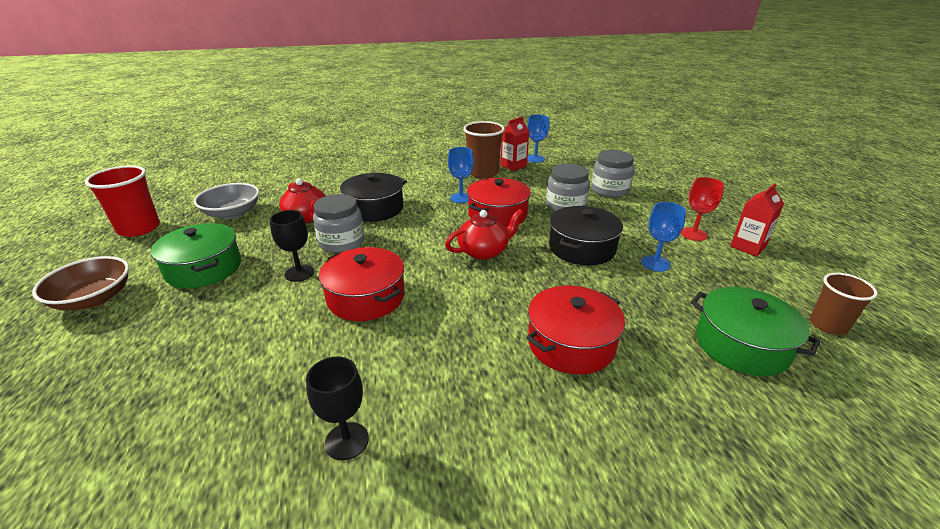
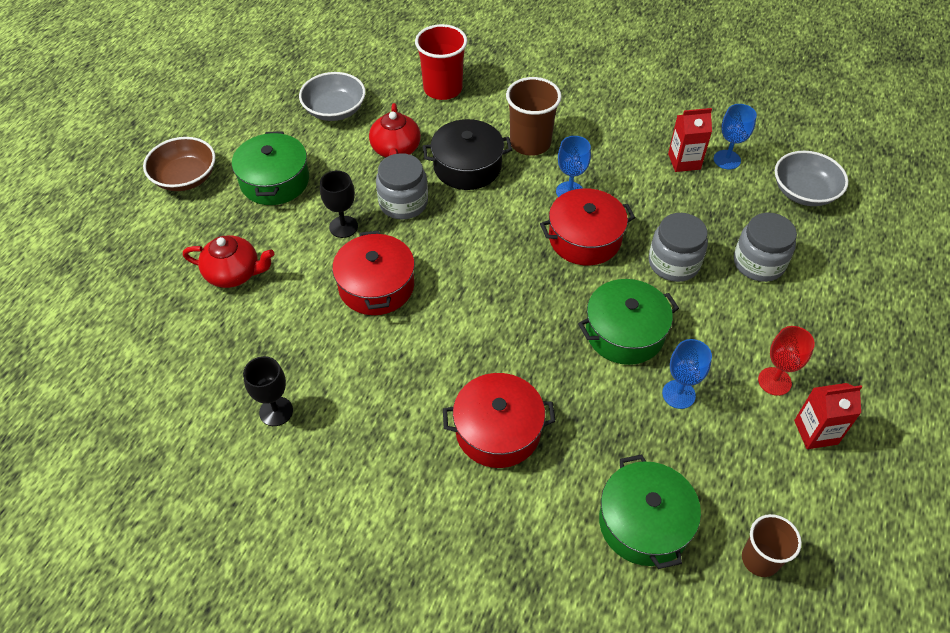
camera: 35 degrees right, 20 degrees up
red cup [85,166,160,237] -> red cup moved to [415,24,467,100]
red teapot [445,209,524,260] -> red teapot moved to [183,236,274,288]
brown cup [463,121,505,178] -> brown cup moved to [506,77,562,156]
black pot [549,206,623,265] -> green pot [578,279,679,365]
none -> grey bowl [775,151,848,206]

